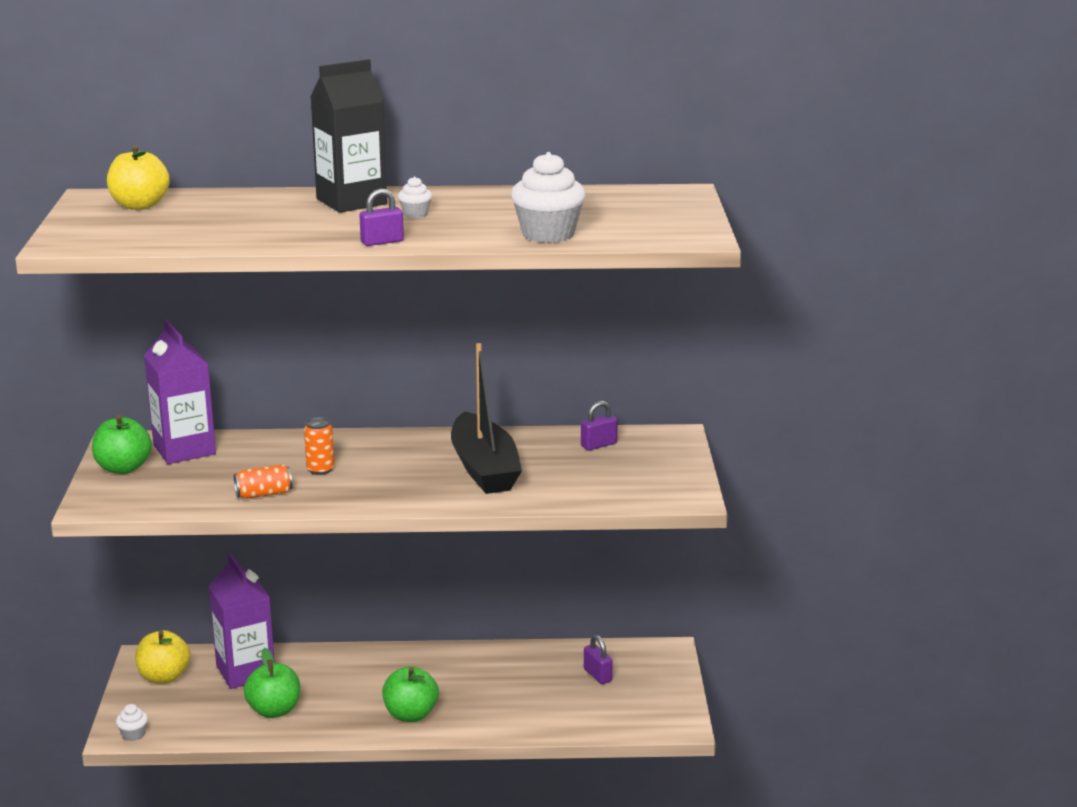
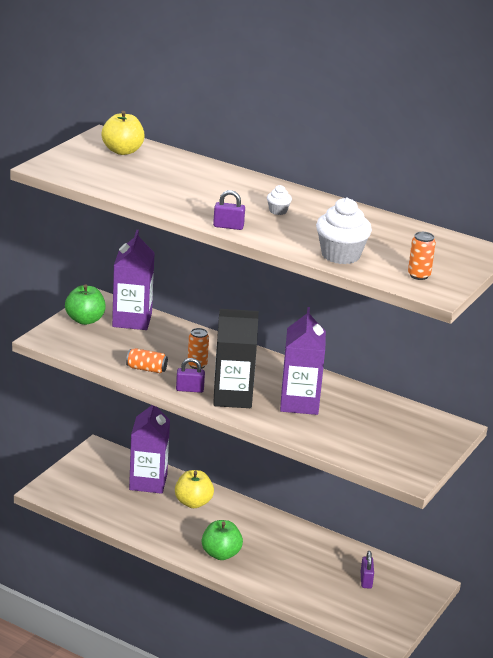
camera: 30 degrees right, 5 degrees up
white cupcake [116,704,148,741] -> none
yellow apple [135,630,190,684] -> yellow apple moved to [175,470,214,508]
green apple [244,648,300,718] -> none
black carton [310,59,387,213] -> black carton moved to [213,309,259,408]
black boat [451,343,522,494] -> purple carton [280,307,326,415]
purple padlock [581,401,618,450] -> purple padlock moved to [176,358,205,393]
none -> orange can [408,232,436,280]

